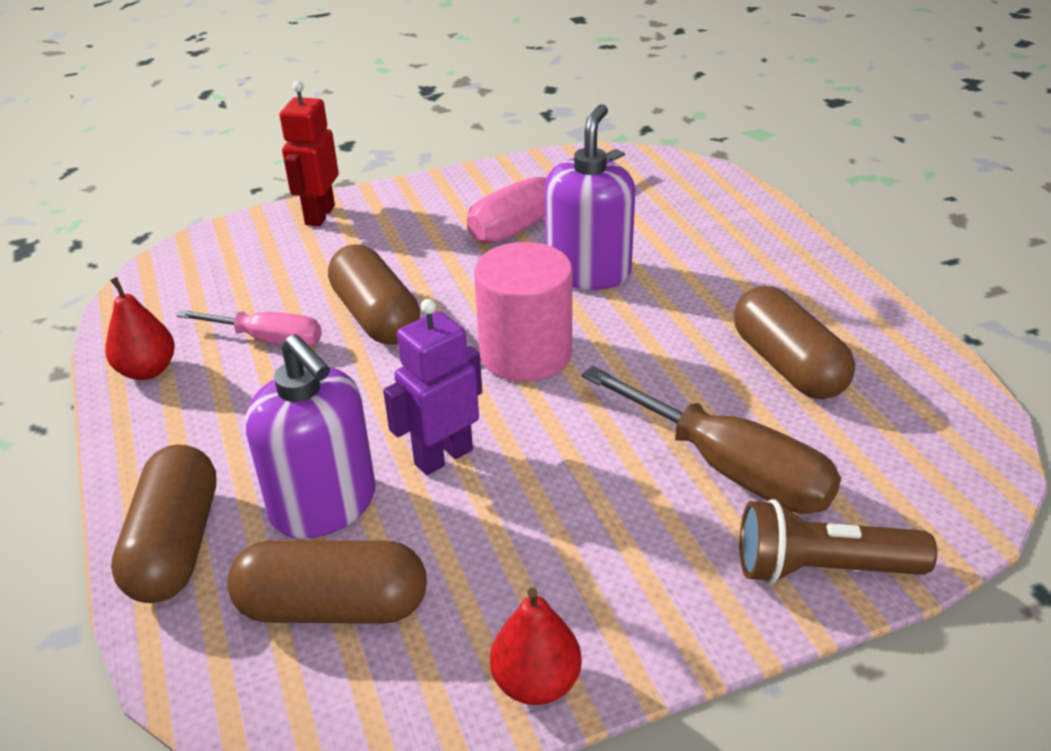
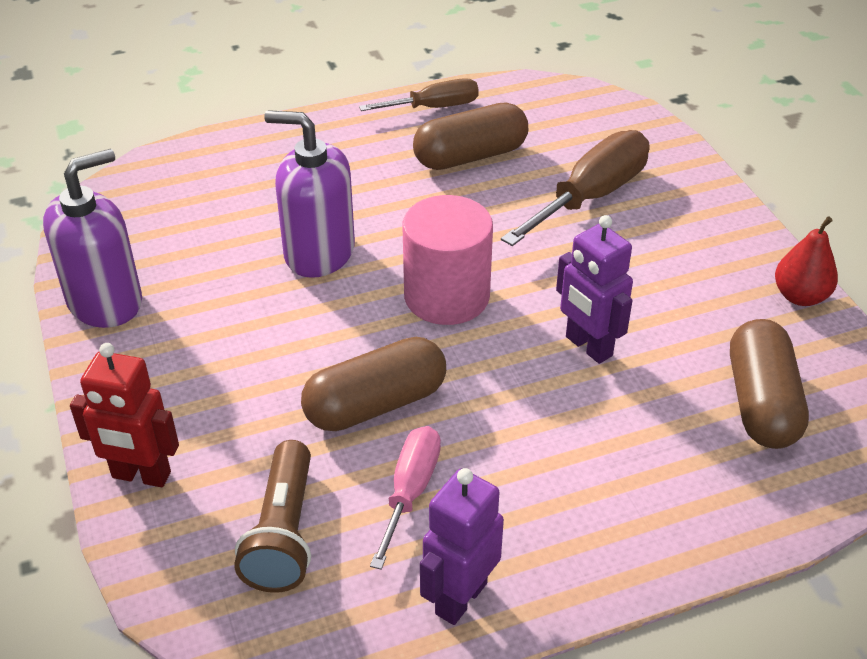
camera: 90 degrees left, 5 degrees up
red pear [105,277,175,380] -> purple robot [420,468,504,625]
brown capsule [111,445,216,603] -> none
purple soap dispenser [245,334,376,539] -> purple soap dispenser moved to [43,149,142,328]
pink screwdriver [467,149,625,244] -> none
brown flashlight [740,499,937,584] -> brown flashlight moved to [234,440,311,593]
none -> brown screwdriver [359,78,479,111]

